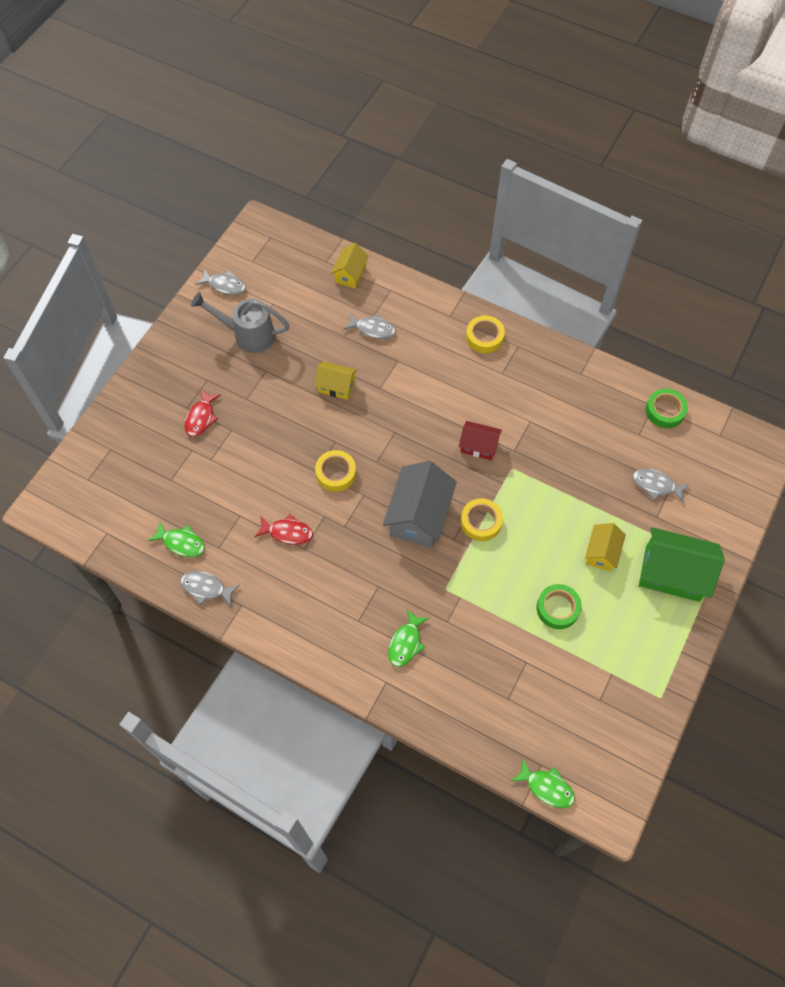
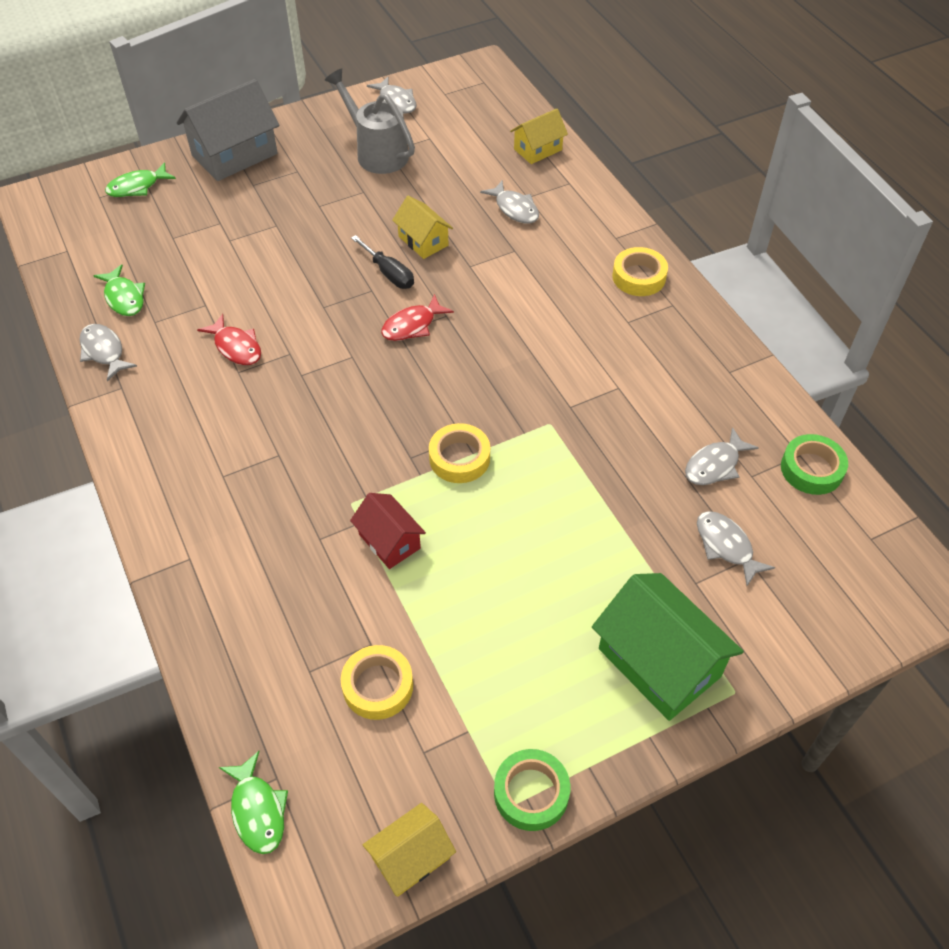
camera: 35 degrees right, 10 degrees down
red fish [185,390,221,437] -> red fish moved to [381,294,454,341]
yellow tape [315,450,356,492] -> yellow tape moved to [341,645,413,720]
grey house [383,461,457,548] -> grey house moved to [176,79,280,181]
green fish [388,609,429,667] -> green fish moved to [105,162,176,197]
red house [459,421,502,460] -> red house moved to [350,493,426,569]
green tape [537,584,582,629] -> green tape moved to [494,749,570,831]
yellow house [585,523,626,572] -> yellow house moved to [362,803,456,897]
none -> black screwdriver [351,235,414,289]
none -> grey fish [685,427,759,485]

